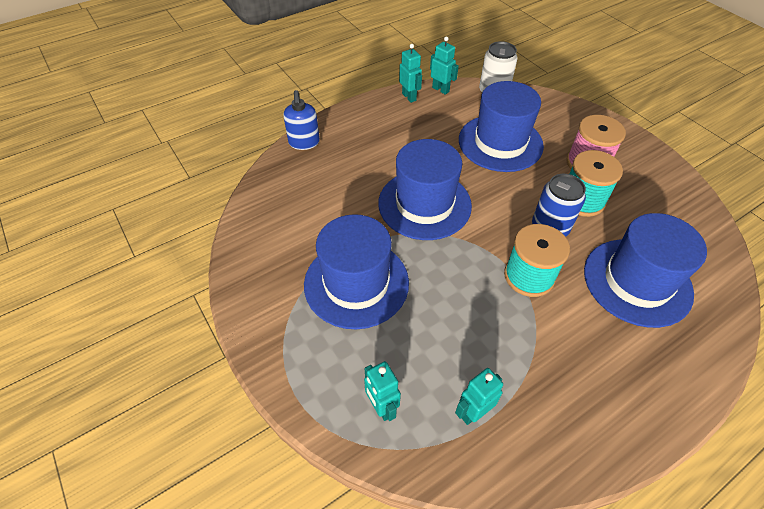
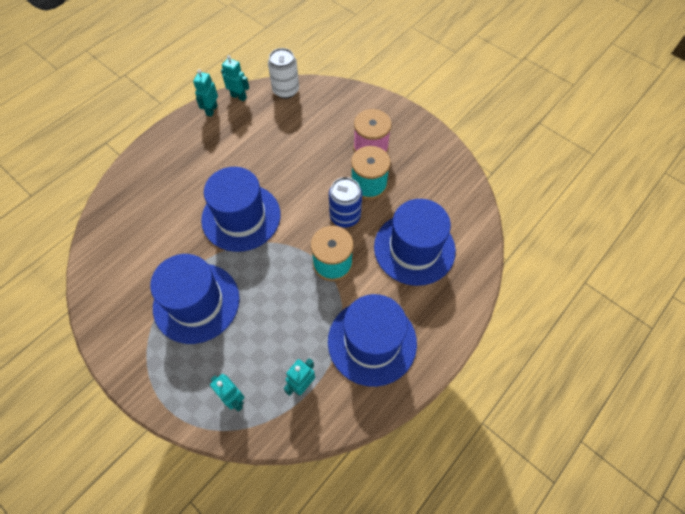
camera: 15 degrees left, 10 degrees up
blue soap dispenser [283,90,320,150] -> none
turquoise robot [399,44,422,103] -> turquoise robot turned 120 degrees counterclockwise [193,69,218,117]
blue hat [459,81,544,172] -> blue hat moved to [328,294,417,387]

